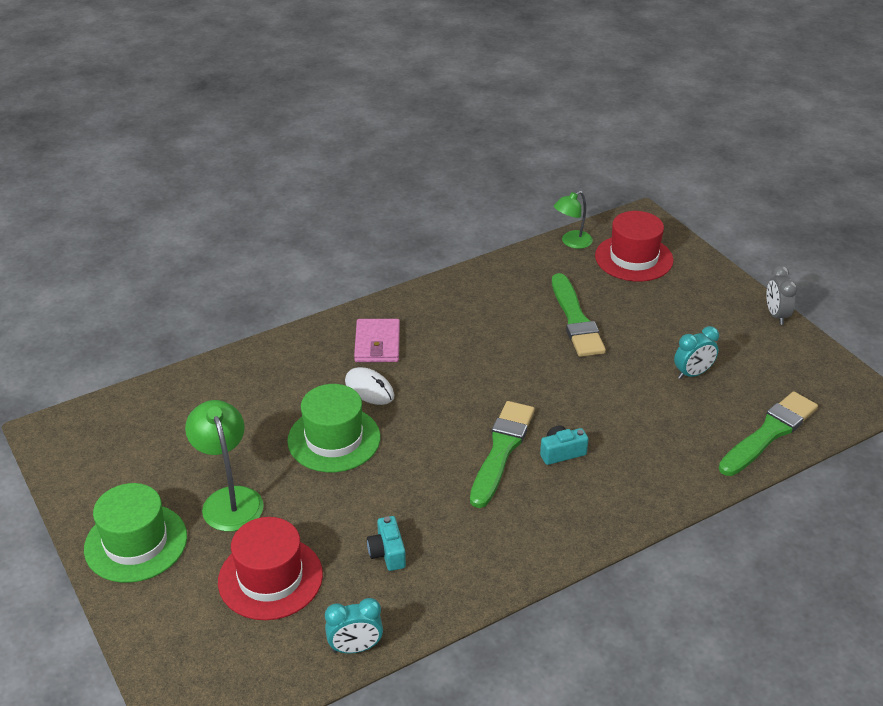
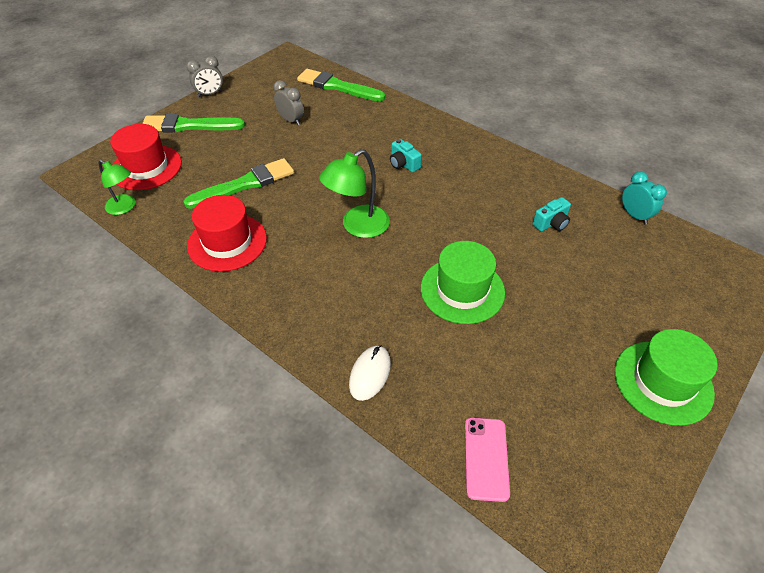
camera: 110 degrees left, 10 degrees up
green lamp [185,400,264,531] -> green lamp moved to [319,149,390,238]
red hat [218,517,323,620] -> red hat moved to [187,195,267,272]
white mouse [345,367,394,405] -> white mouse moved to [349,345,391,401]
pink wallet [354,319,400,362] -> none
green brush [470,401,535,508] -> green brush moved to [142,114,245,132]
turquoise clock [674,326,719,379] -> grey clock [274,80,304,126]
none -> pink phone [465,418,510,502]

